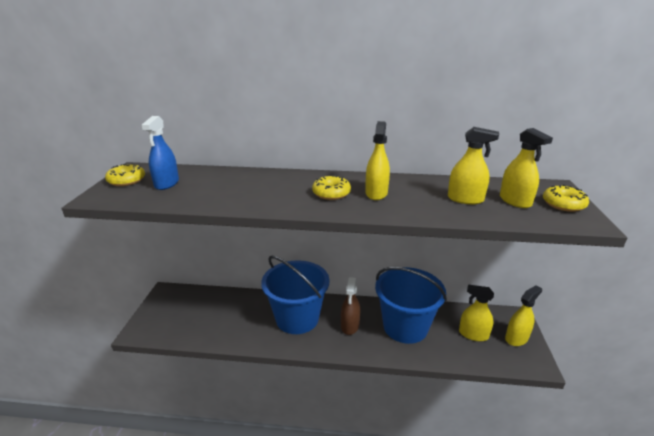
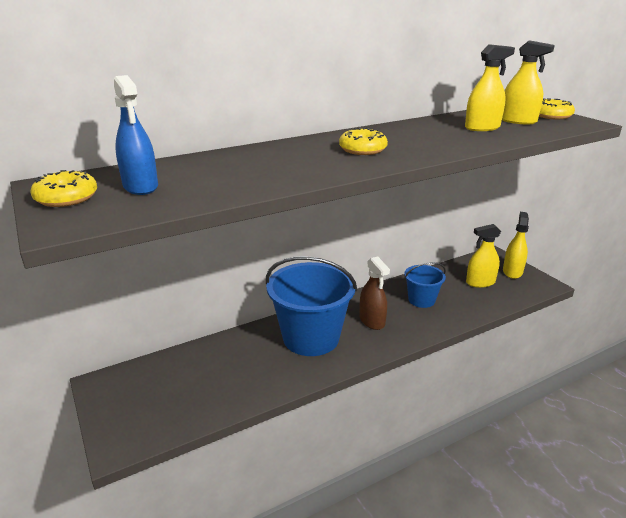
camera: 35 degrees left, 0 degrees up
yellow spray bottle [365,121,390,200] -> none
blue bucket [375,267,447,344] -> blue bucket [404,262,446,308], size x0.52

